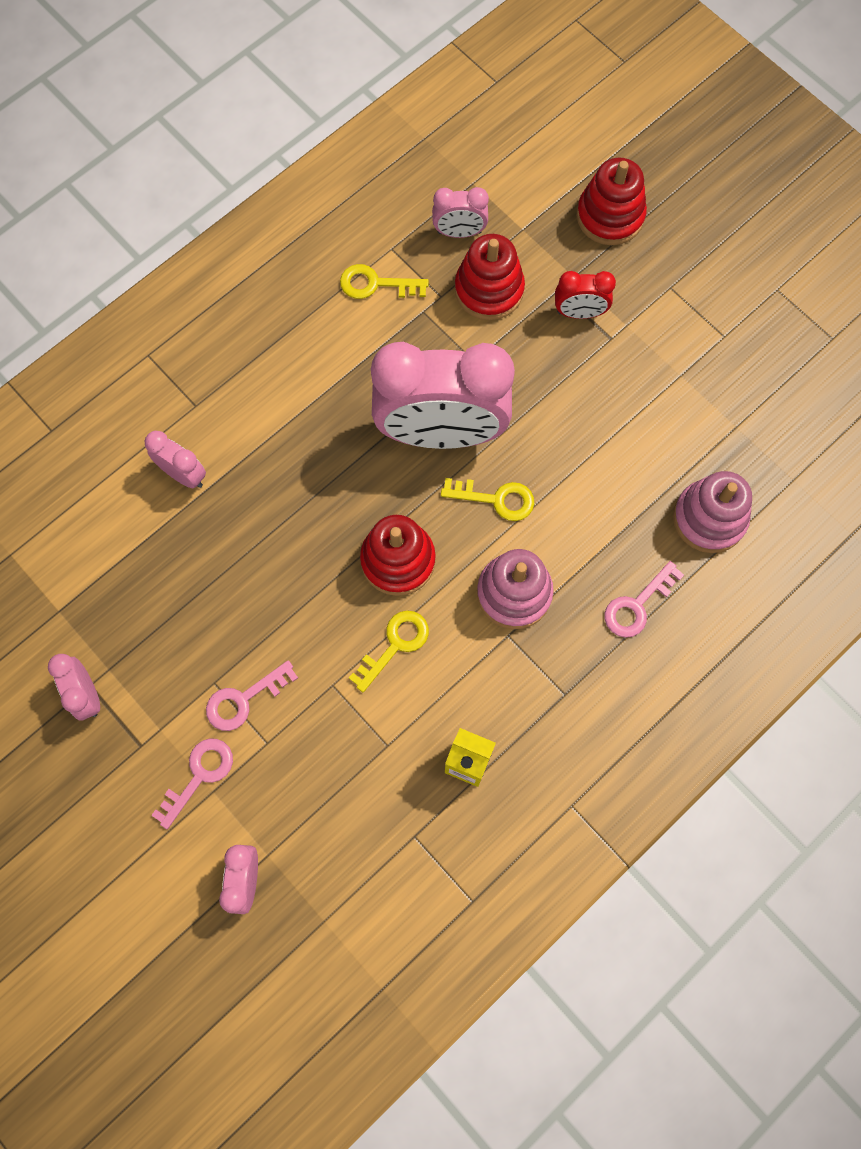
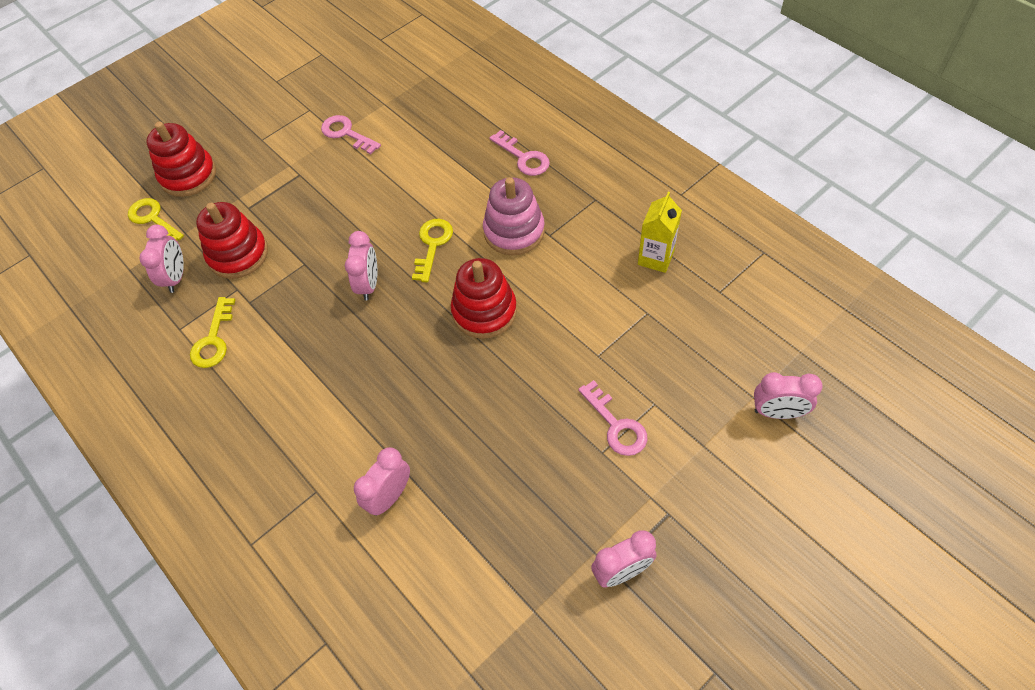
camera: 85 degrees left, 15 degrees down
pink key [151,738,233,829] -> pink key moved to [321,115,381,155]
yellow key [349,610,429,692] -> yellow key moved to [128,198,184,240]
pink clock [371,342,515,449] -> pink clock [345,231,377,301], size x0.44
red clock [555,271,616,319] -> none
pink stacking toy [673,471,752,553] -> none

